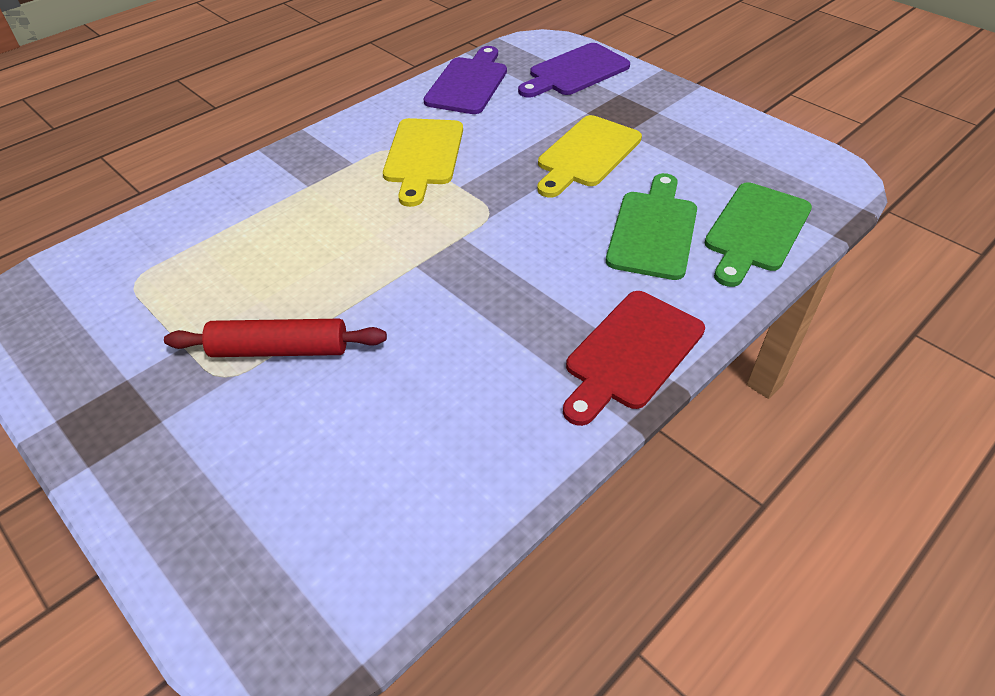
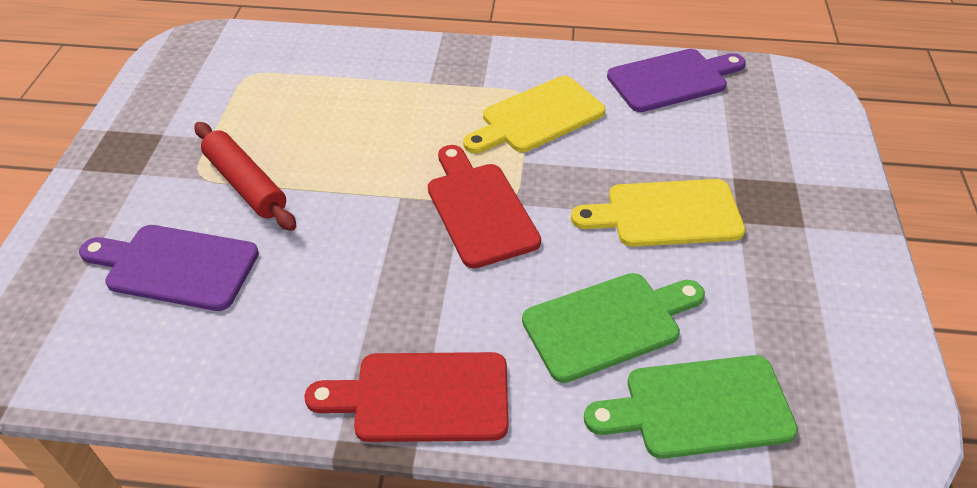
camera: 50 degrees right, 0 degrees up
purple cutting board [518,43,630,98] -> purple cutting board moved to [79,225,259,311]
none -> red cutting board [428,145,541,268]

